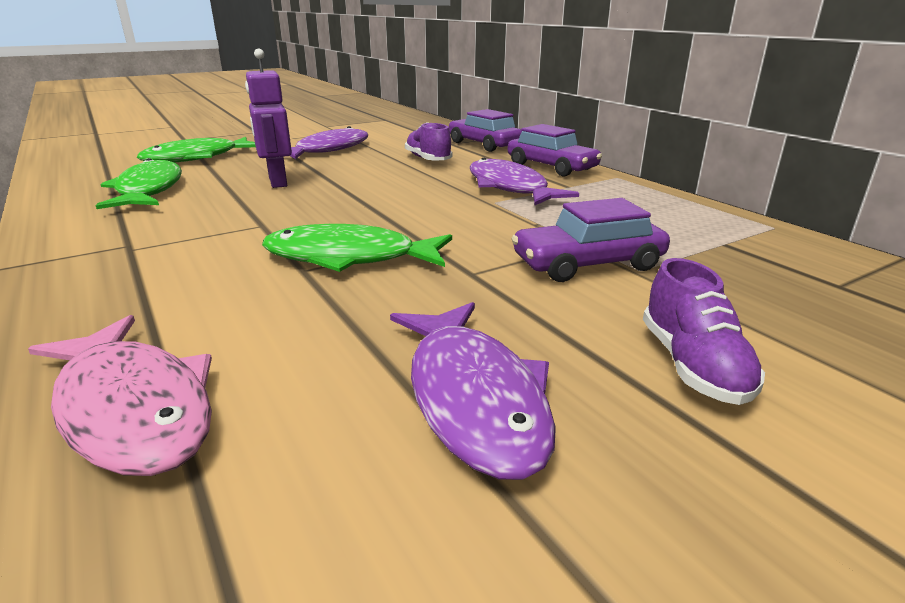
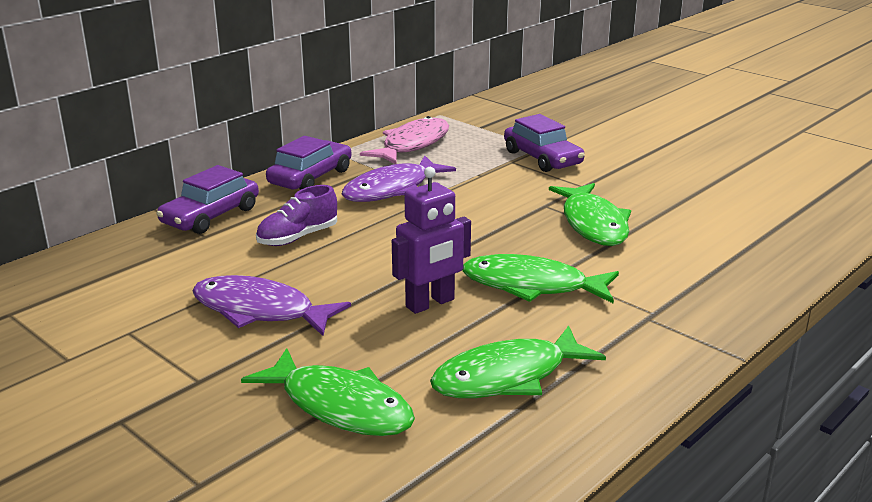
camera: 105 degrees left, 0 degrees up
pink fish [28,315,212,476] -> pink fish moved to [360,116,449,164]
purple fish [390,302,556,480] -> none
purple shoe [643,258,765,405] -> none
none -> green fish [463,254,619,303]

